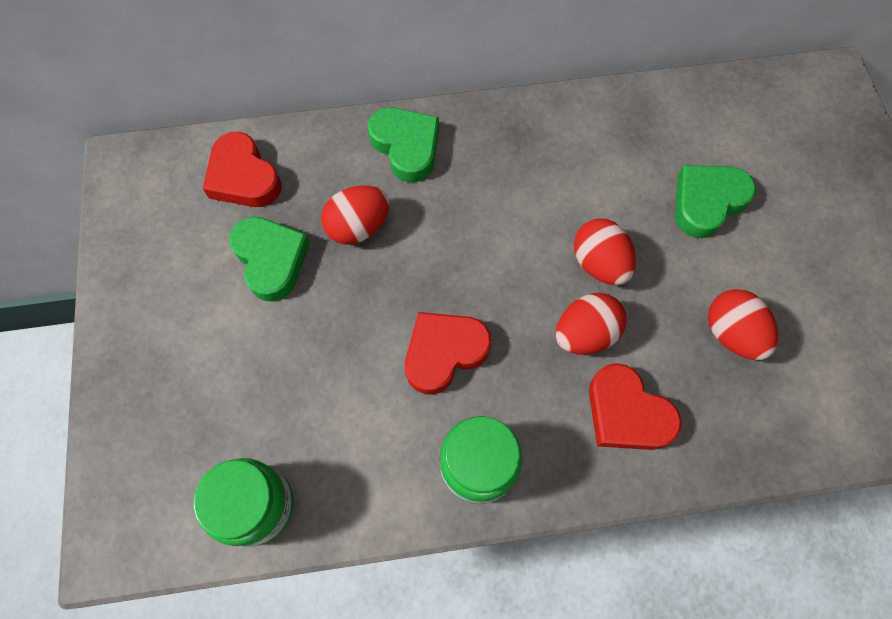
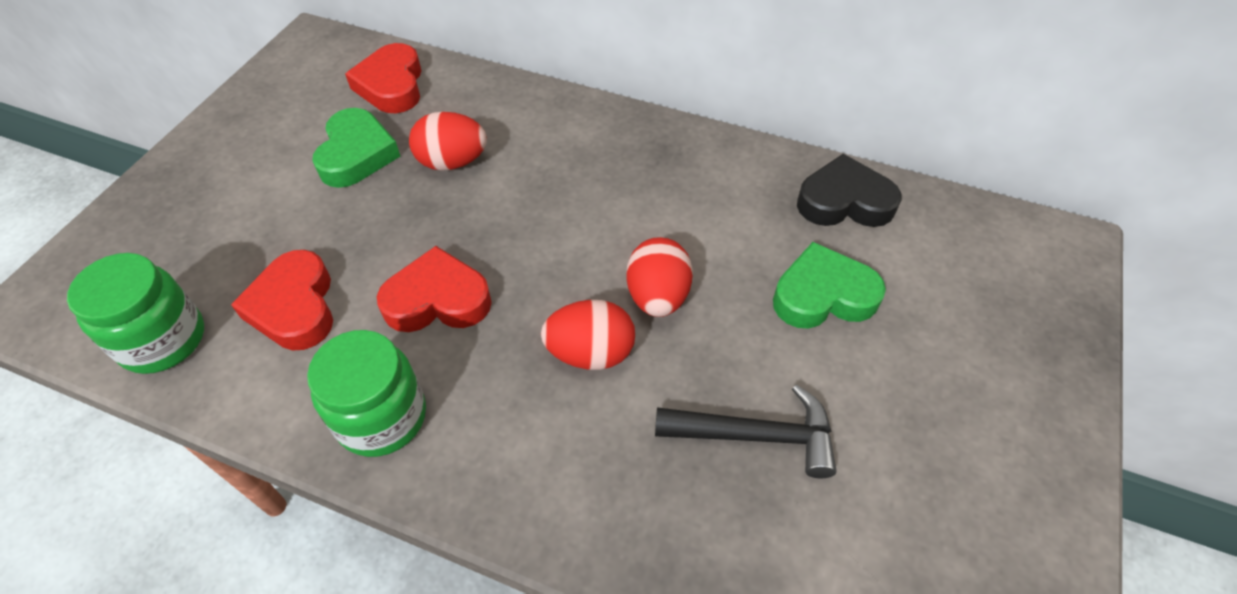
camera: 30 degrees right, 15 degrees down
green heart [368,108,439,182] -> none
red heart [589,363,682,450] -> red heart moved to [231,250,333,350]
red egg [708,289,778,360] -> black hammer [655,384,837,478]
none -> black heart [797,154,901,227]

